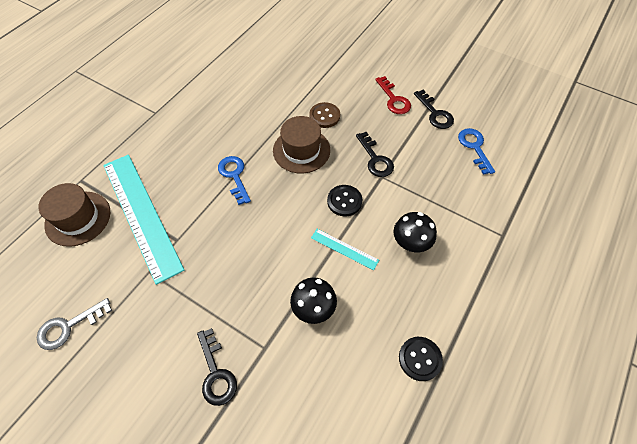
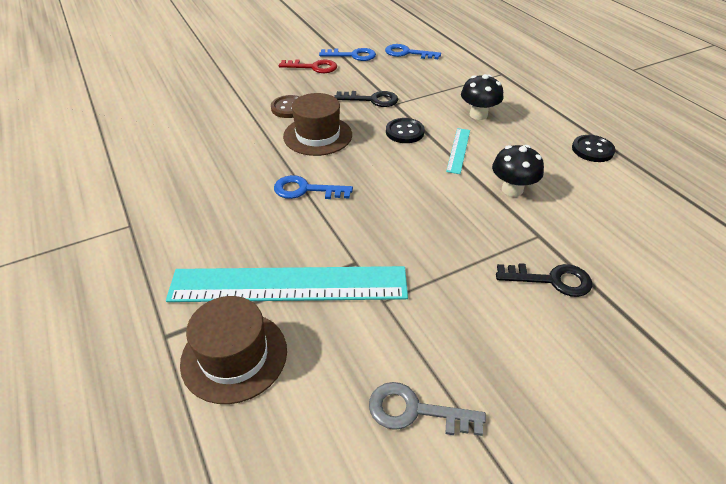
camera: 60 degrees left, 15 degrees down
grey key [37,298,112,350] -> grey key turned 105 degrees clockwise [369,382,486,436]
turquoise ruler [311,229,379,270] -> turquoise ruler turned 45 degrees counterclockwise [446,128,470,174]
black key [414,90,454,129] -> blue key [319,48,376,61]

